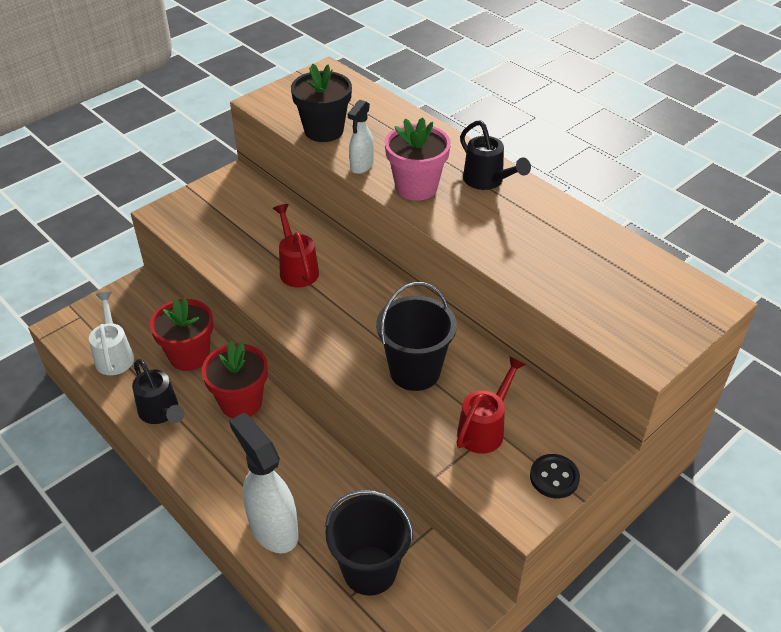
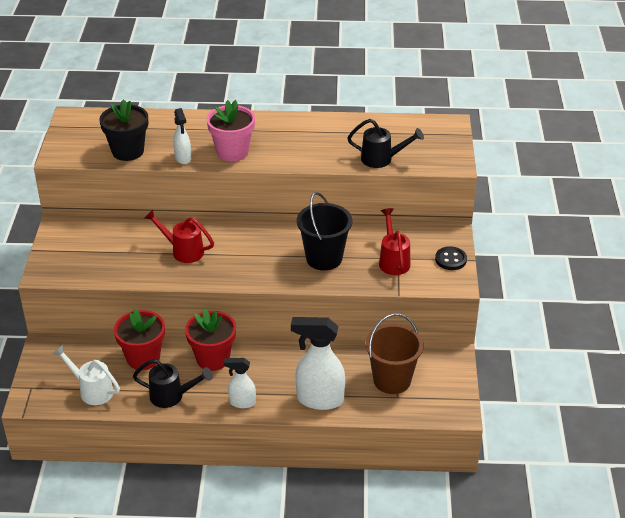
camera: 45 degrees left, 5 degrees down
black bucket [325,490,413,596] -> brown bucket [365,314,424,394]
black watering can [460,120,531,190] -> black watering can moved to [347,119,424,168]
none -> white spray bottle [224,358,256,408]

